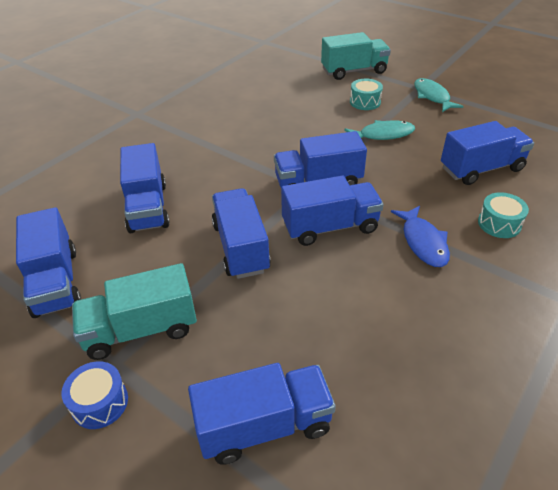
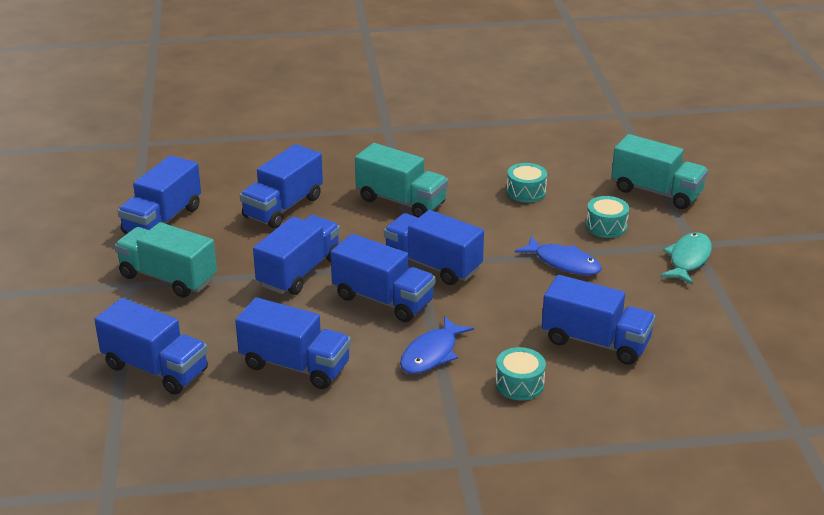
camera: 45 degrees right, 10 degrees down
blue drum [61,361,128,429] -> none
turquoise fish [344,120,415,140] -> blue fish [515,236,602,275]
none -> blue truck [235,297,351,389]
none -> turquoise truck [355,143,448,218]
none -> turquoise drum [507,163,547,203]

